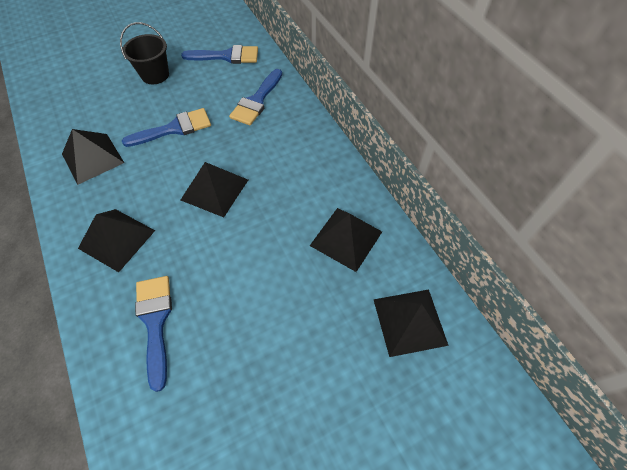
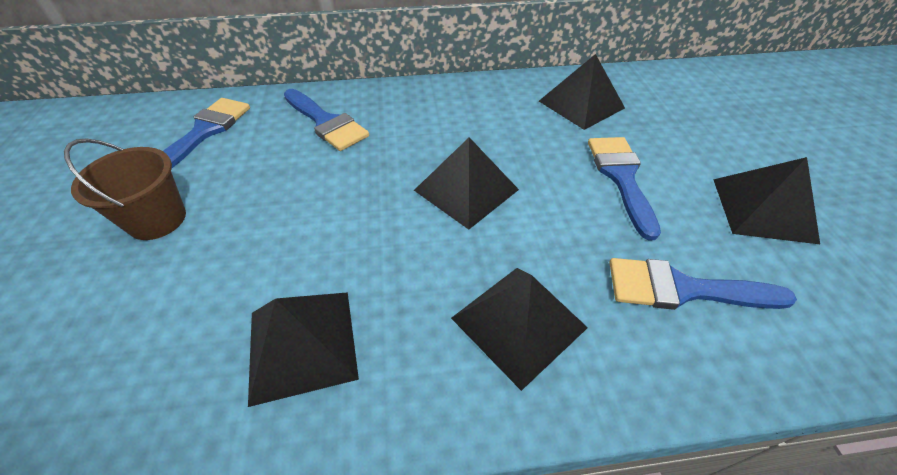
camera: 70 degrees left, 10 degrees down
black bucket [120,22,169,84] -> brown bucket [64,139,186,240]
blue brush [122,108,211,147] -> blue brush moved to [588,137,661,240]
black pyramid [373,289,449,357] -> black pyramid moved to [713,157,820,244]

